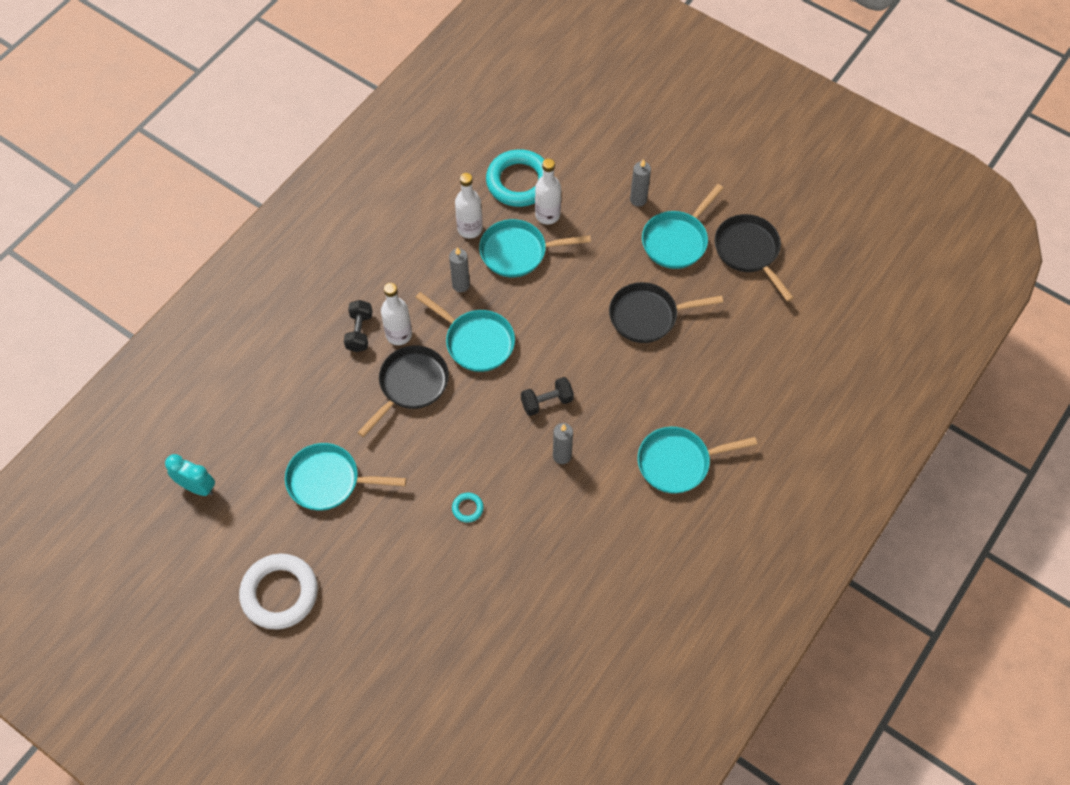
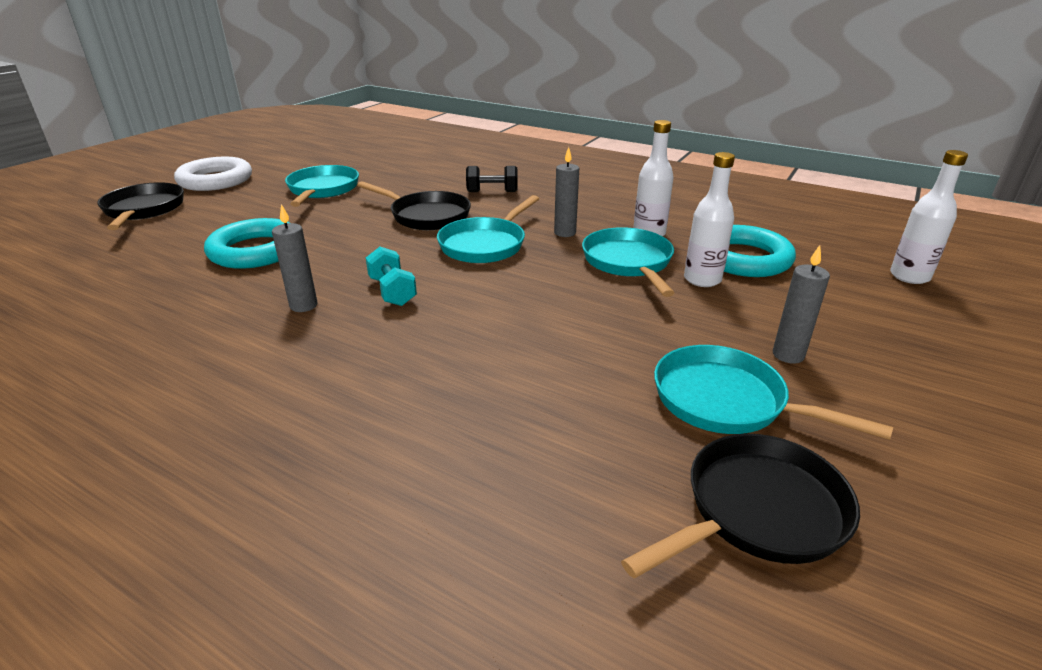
camera: 85 degrees right, 30 degrees down
turquoise clock [165,454,215,496] -> none
white bottle [381,283,412,345] -> white bottle moved to [890,150,968,284]
turquoise ring [452,493,484,523] -> turquoise ring [204,218,290,269], size x2.39
black dumbbell [521,377,574,416] -> turquoise dumbbell [366,247,417,306]
black pan [609,282,723,343] -> black pan moved to [97,182,184,230]
turquoise pan [638,427,757,494] -> none

